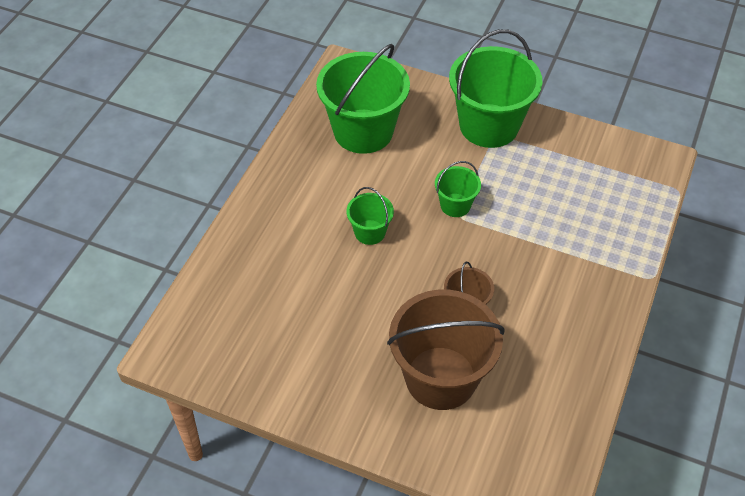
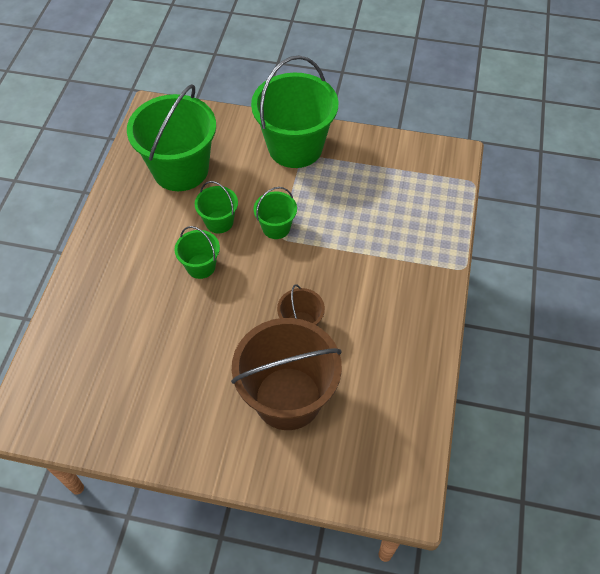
camera: 10 degrees left, 5 degrees up
none -> green bucket [195,181,238,233]

